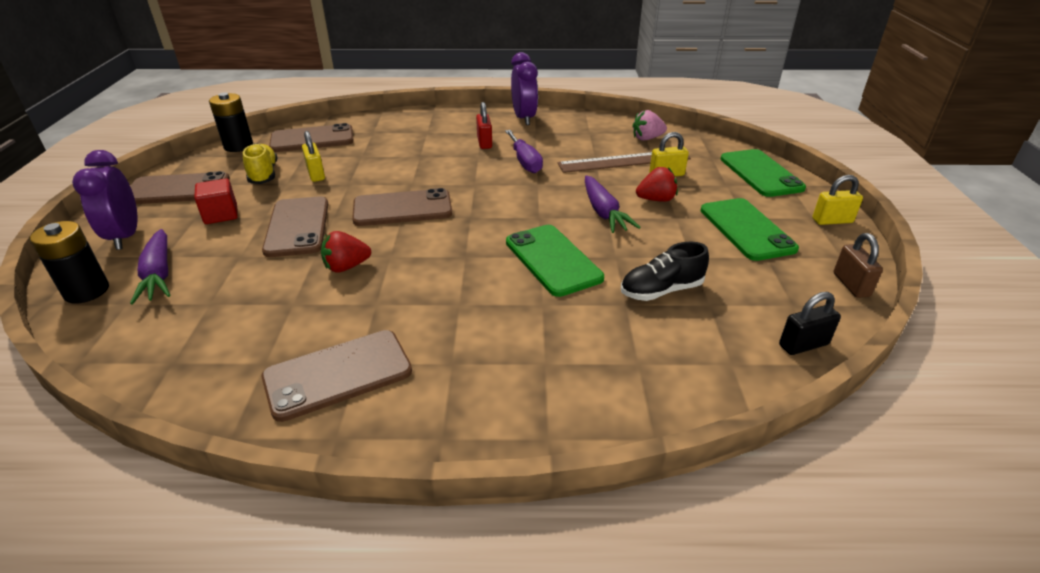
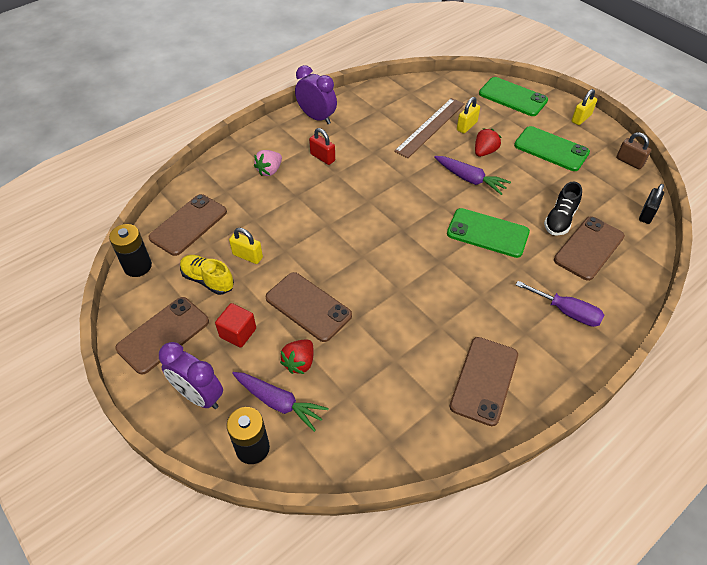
camera: 40 degrees left, 15 degrees up
red strawberry [321,231,371,273] -> red strawberry moved to [280,340,314,374]
brown phone [352,188,452,226] -> brown phone moved to [554,216,625,281]
purple screwdriver [505,130,543,173] -> purple screwdriver moved to [516,281,604,327]
pink strawberry [632,110,667,140] -> pink strawberry moved to [254,150,282,176]

